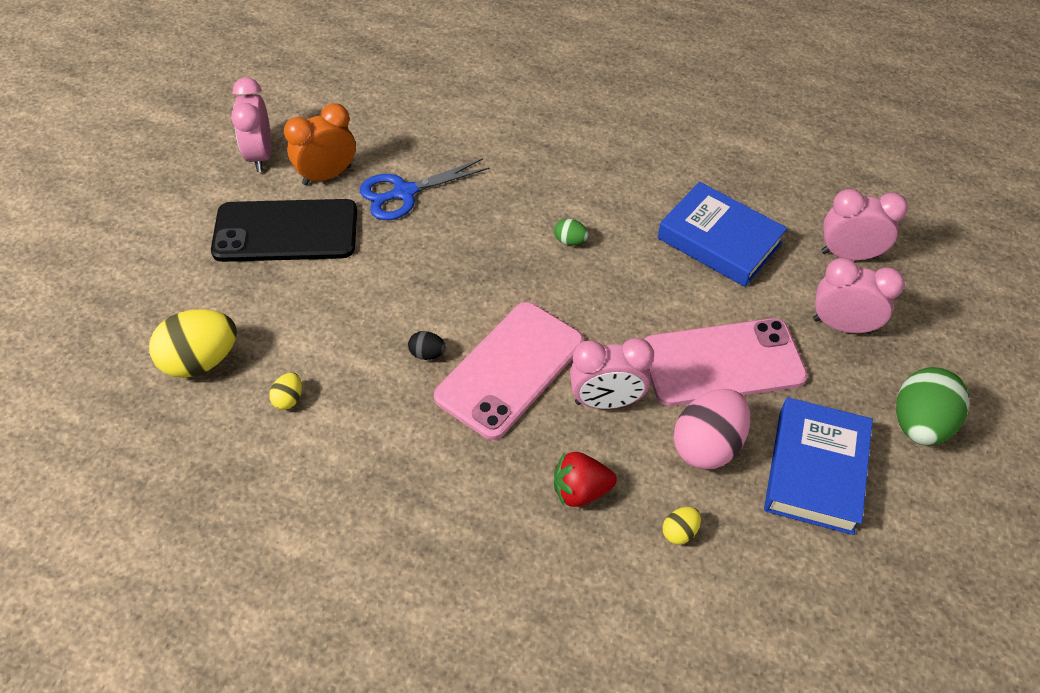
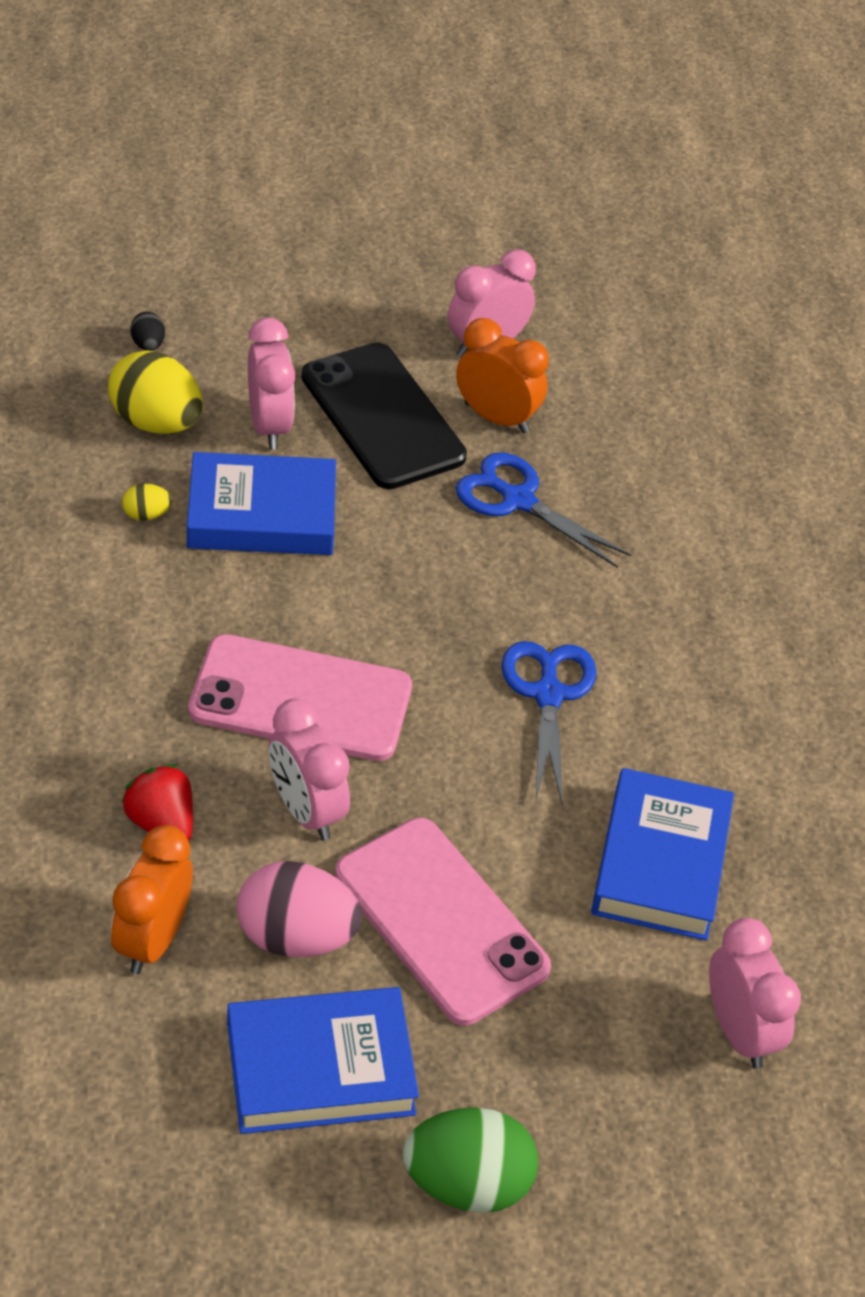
camera: 60 degrees right, 5 degrees down
black egg [408,331,446,360] -> black egg moved to [130,312,165,351]
green egg [554,219,589,245] -> blue scissors [501,641,597,805]
yellow egg [663,507,701,545] -> orange clock [111,825,193,974]
pink clock [813,258,905,334] -> pink clock moved to [248,318,296,450]
none -> blue book [187,452,336,555]

